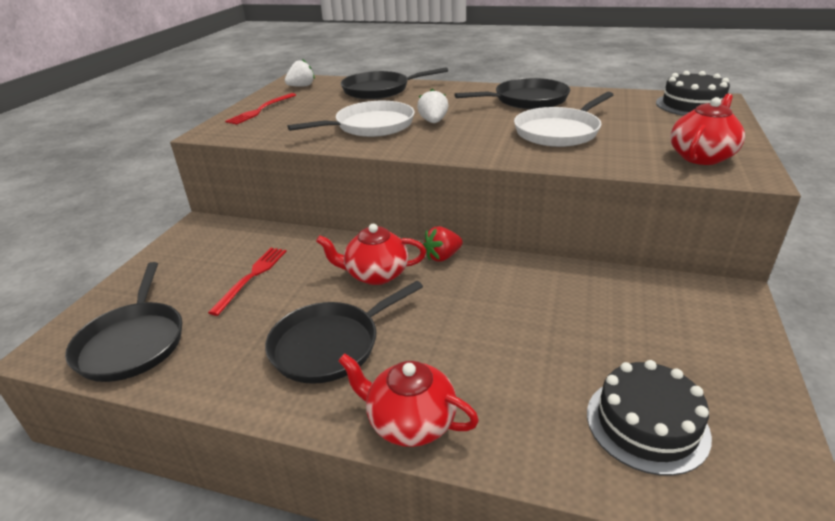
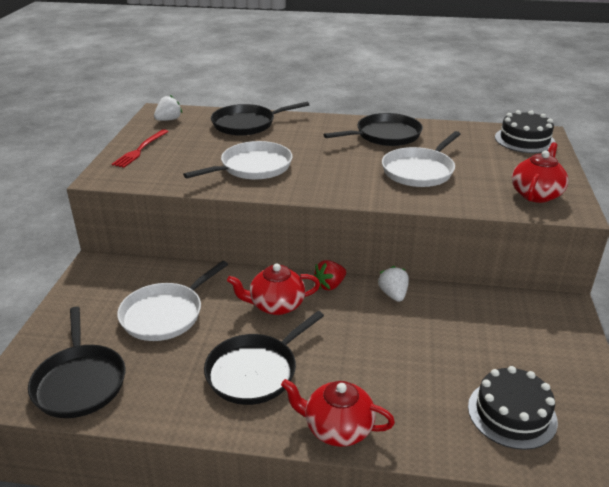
camera: 10 degrees left, 0 degrees up
red fork [208,248,287,316] -> white pan [117,261,228,341]
white strawberry [417,88,448,123] -> white strawberry moved to [378,266,409,302]

